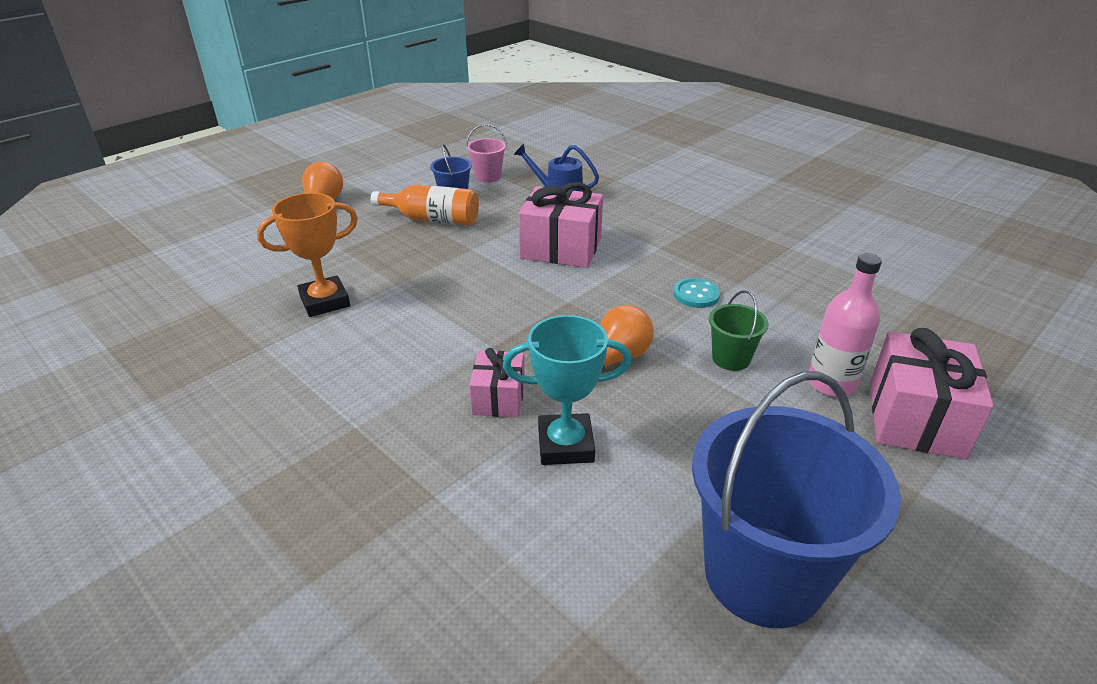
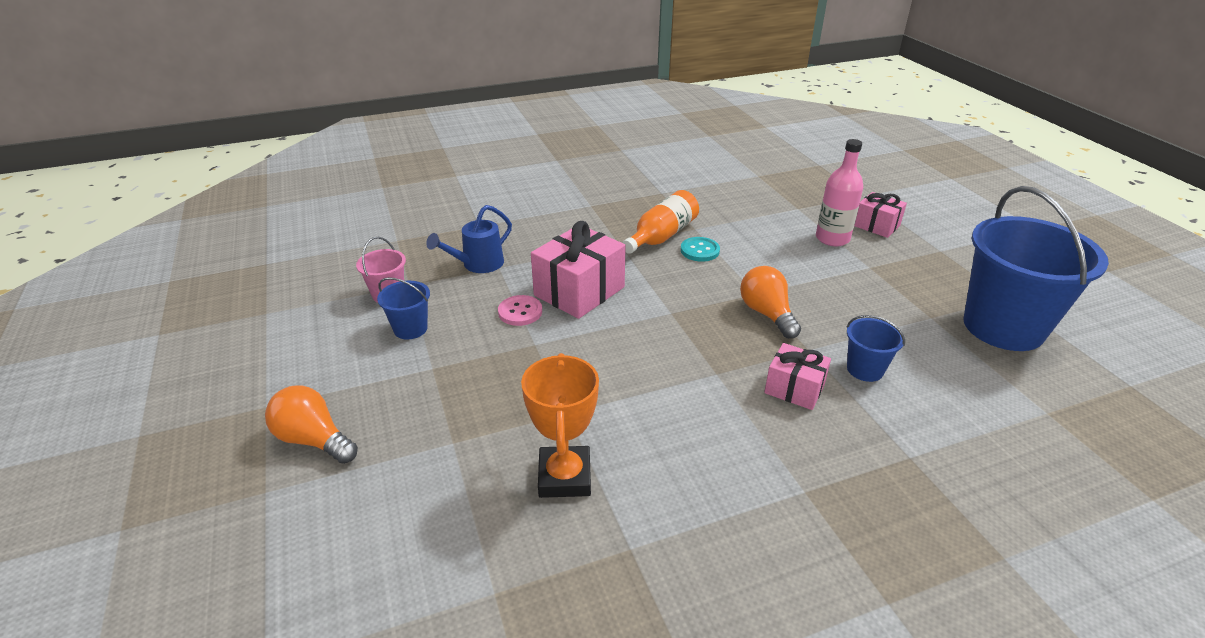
camera: 65 degrees left, 0 degrees up
orange bottle [371,184,479,226] -> orange bottle moved to [622,190,699,254]
turquoise trophy [503,315,632,465] -> blue bucket [847,315,905,382]
green bucket [709,290,769,371] -> none
pink gift [870,328,994,459] -> pink gift [854,192,907,238], size x0.59
none -> pink button [498,295,542,326]

